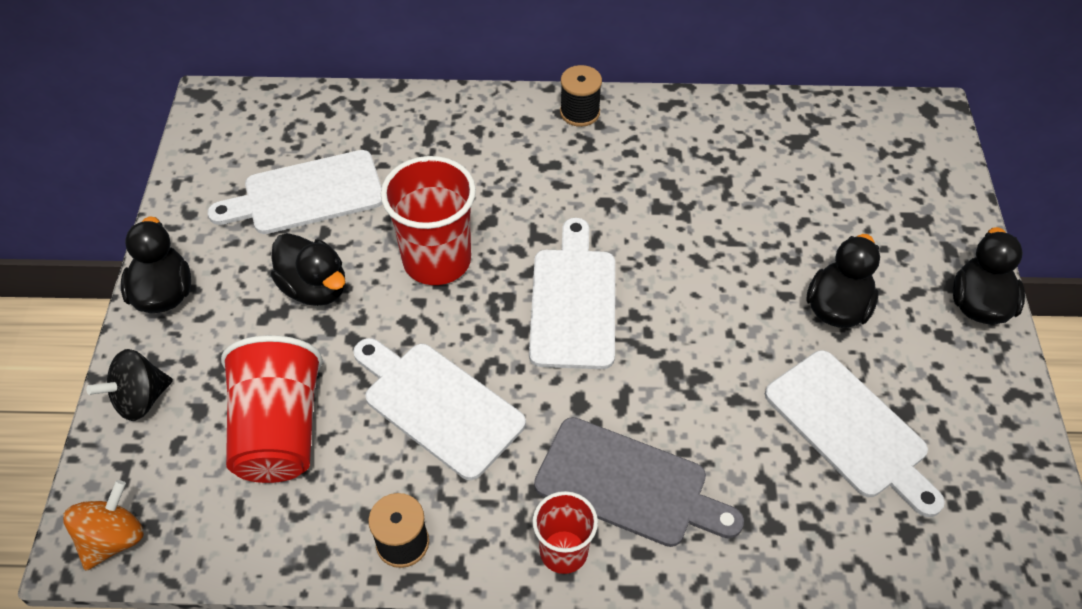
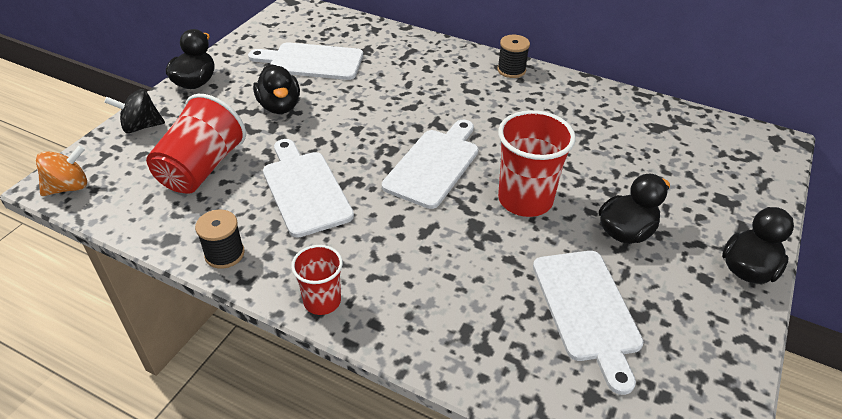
camera: 25 degrees right, 10 degrees down
red cup [381,156,476,285] -> red cup moved to [498,110,576,217]
grey cutting board [534,417,744,547] -> none

